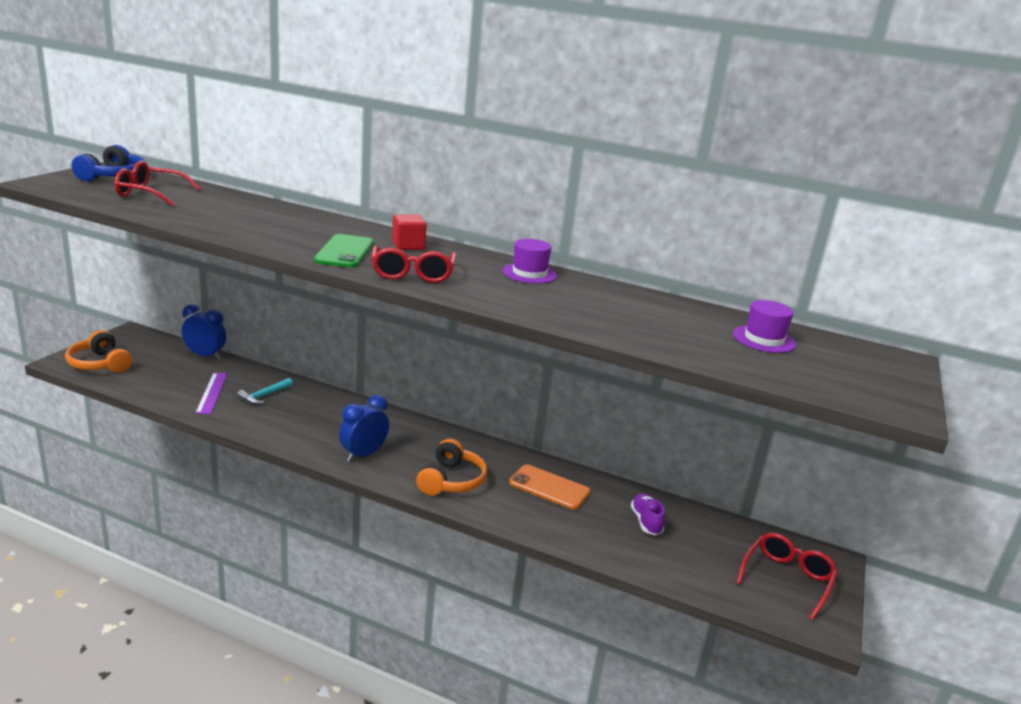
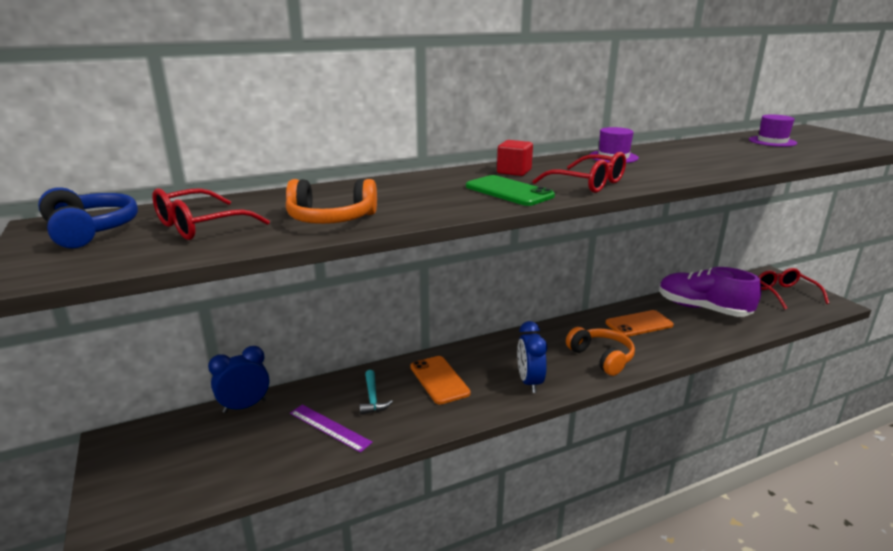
camera: 45 degrees left, 0 degrees up
orange headphones [65,330,132,373] -> orange headphones moved to [286,179,377,224]
purple shoe [631,493,665,535] -> purple shoe [659,267,761,317], size x2.09
none -> orange phone [410,356,471,405]

